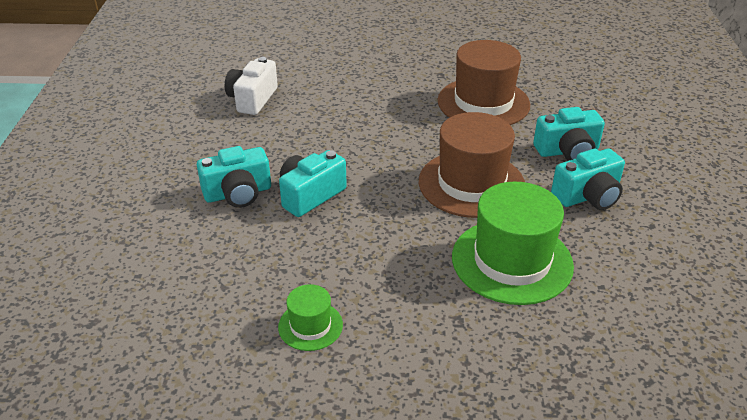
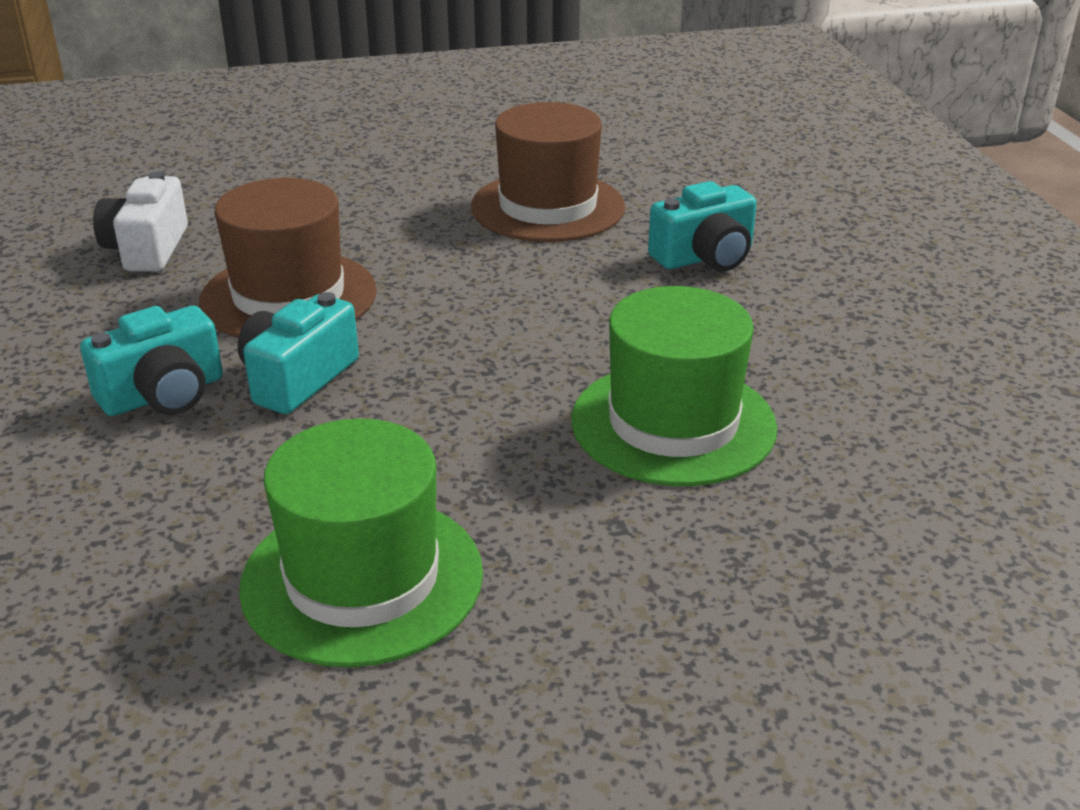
camera: 15 degrees left, 5 degrees down
green hat [278,284,343,351] -> green hat [239,418,483,667], size x2.04
brown hat [419,112,525,218] -> brown hat moved to [199,178,377,338]
turquoise camera [551,149,625,210] -> none

